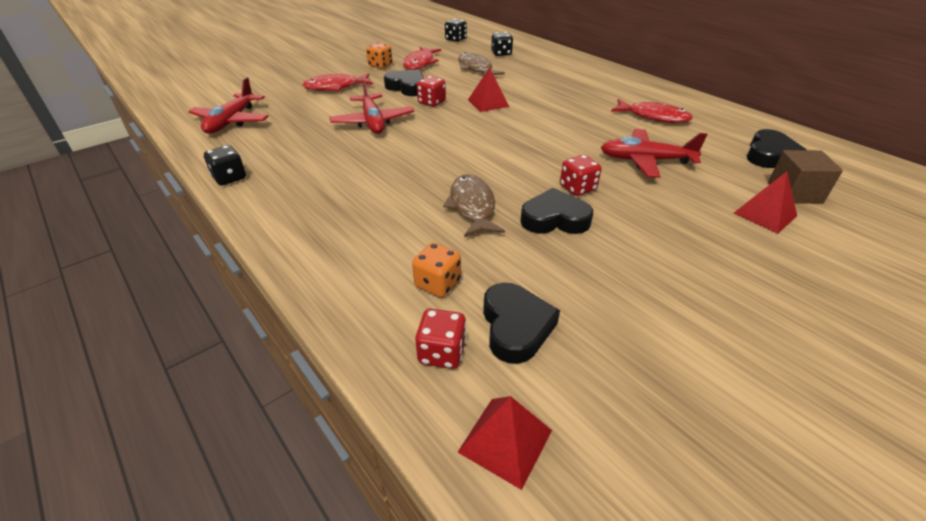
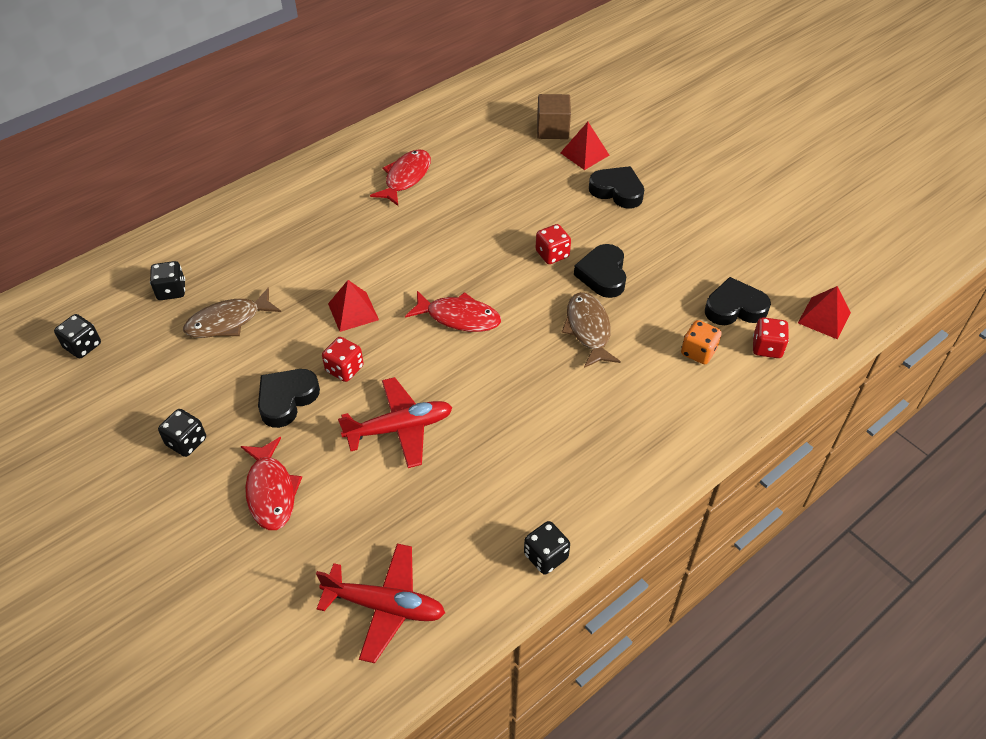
camera: 90 degrees left, 10 degrees up
orange dice [366,42,392,69] -> black dice [158,409,206,457]
red fish [403,47,441,70] -> red fish moved to [405,291,501,332]
brown fish [443,175,505,237] -> brown fish turned 90 degrees clockwise [561,292,621,368]
red plane [601,129,708,178] -> none
black heart [747,129,806,168] -> black heart moved to [589,166,644,209]

